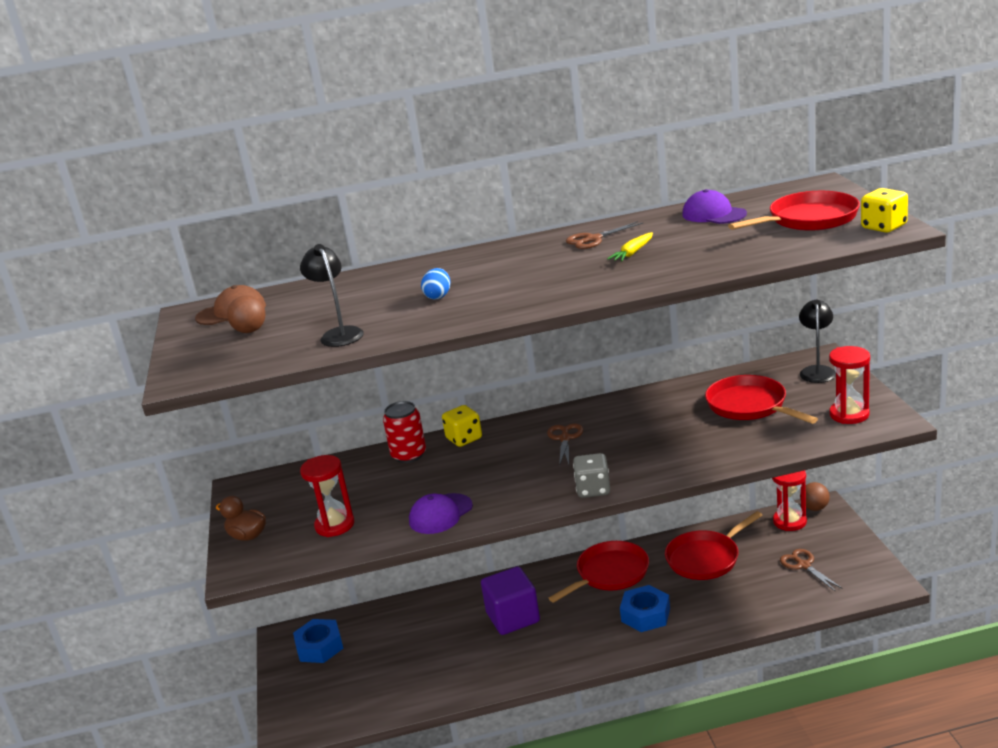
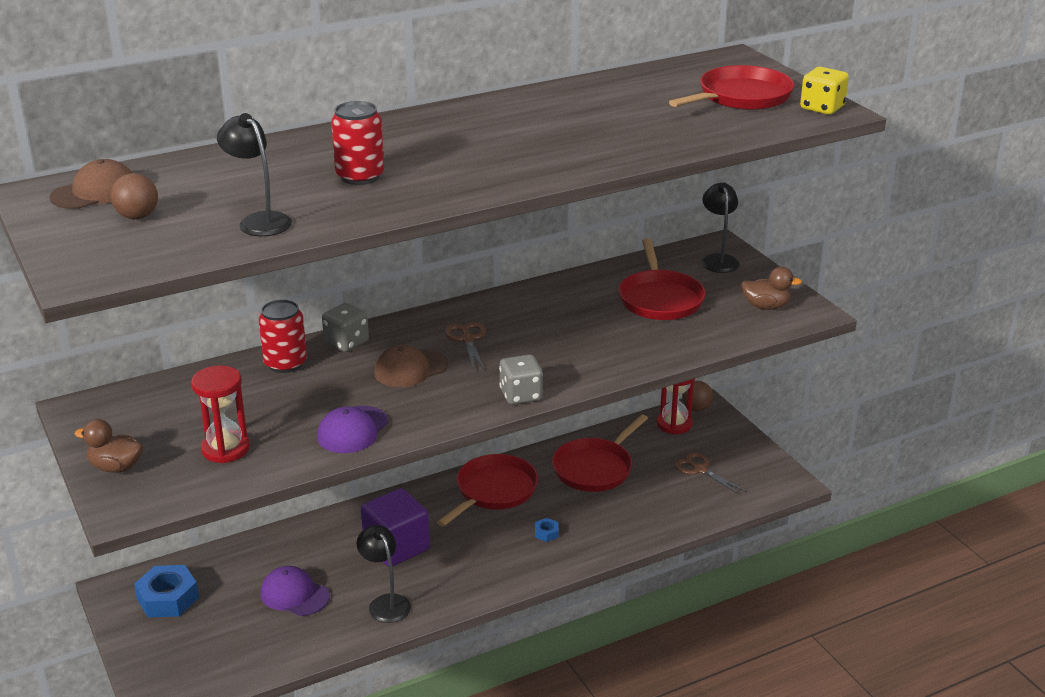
camera: 20 degrees left, 5 degrees up
blue egg [421,268,451,300] -> red can [331,101,384,185]
yellow dice [442,405,482,447] -> grey dice [322,303,369,352]
brown scissors [566,221,643,249] -> none
yellow carrot [607,232,653,261] -> none
blue nut [620,585,670,632] -> blue nut [535,518,559,542], size x0.46
purple cap [682,189,747,224] -> purple cap moved to [260,566,330,616]
red pan [705,375,818,424] -> red pan turned 135 degrees counterclockwise [618,239,706,320]
red hourglass [829,346,870,424] -> brown duck [741,267,802,310]
none -> black lamp [357,525,411,623]
none -> brown cap [374,345,448,387]

